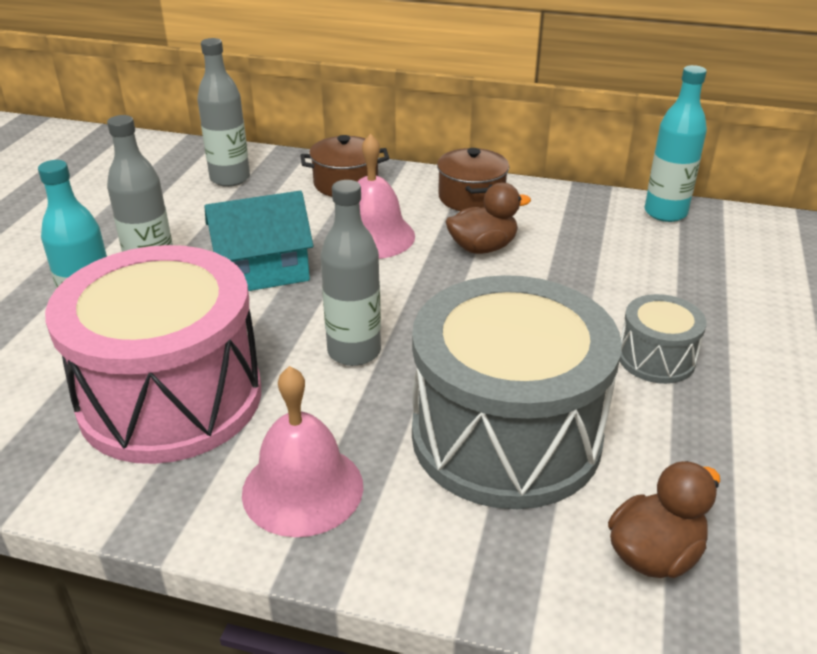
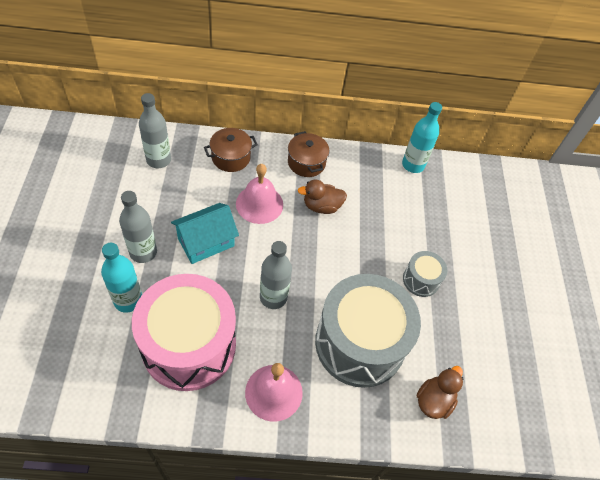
camera: 20 degrees left, 20 degrees up
brown duck [446,183,531,254] -> brown duck turned 150 degrees counterclockwise [297,179,347,214]

